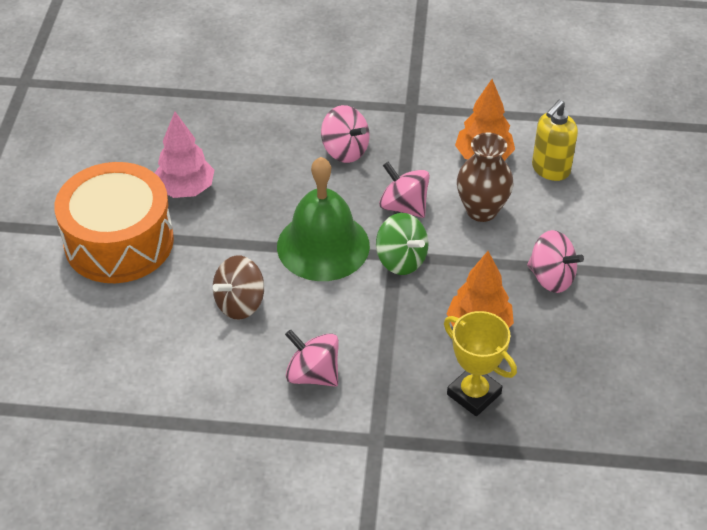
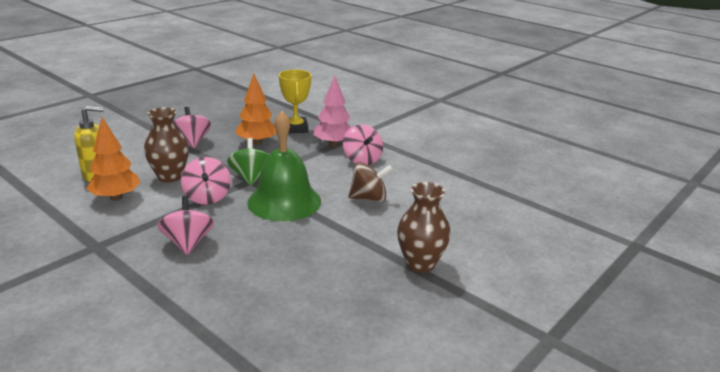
camera: 145 degrees left, 20 degrees down
orange drum [54,162,174,283] -> brown vase [397,182,451,273]
pink tree [155,112,214,198] -> pink tree moved to [313,76,351,147]

